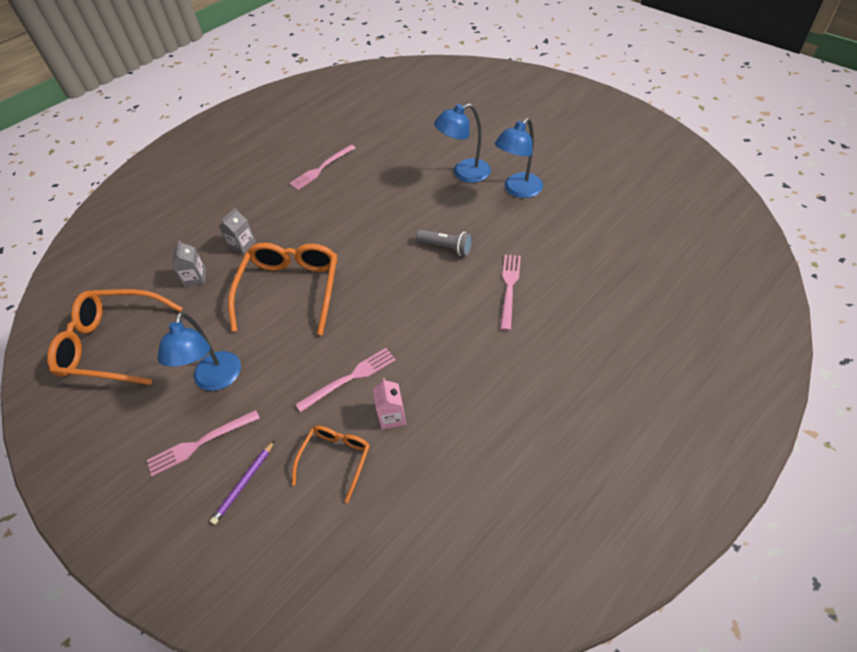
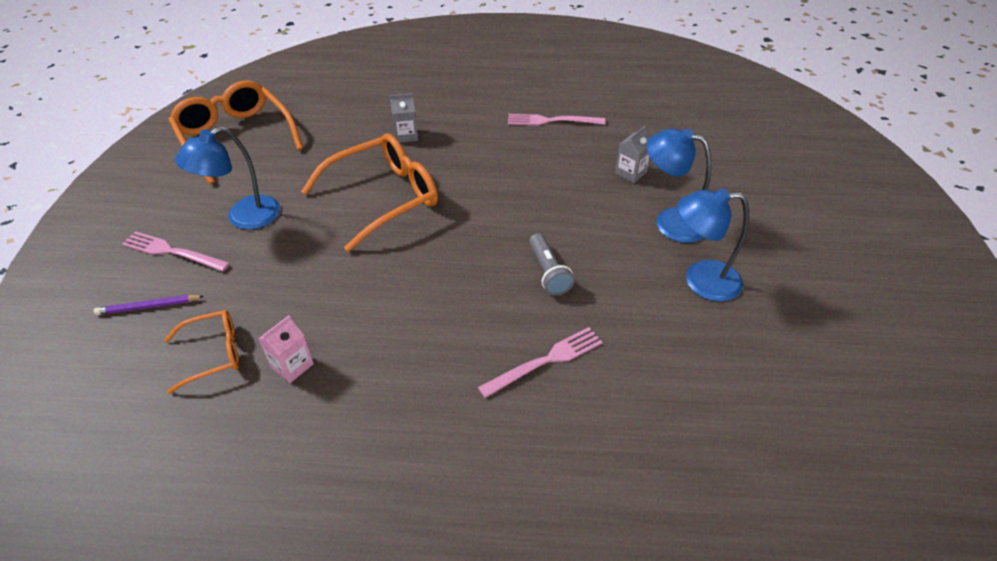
camera: 45 degrees right, 5 degrees down
grey carton [171,240,206,287] -> grey carton moved to [615,126,650,183]
pink fork [295,348,396,412] -> none

